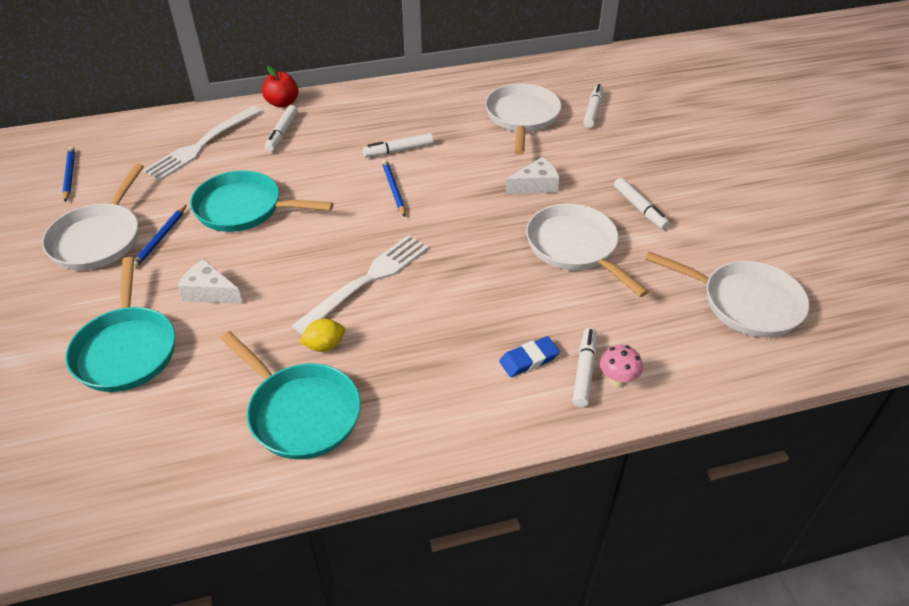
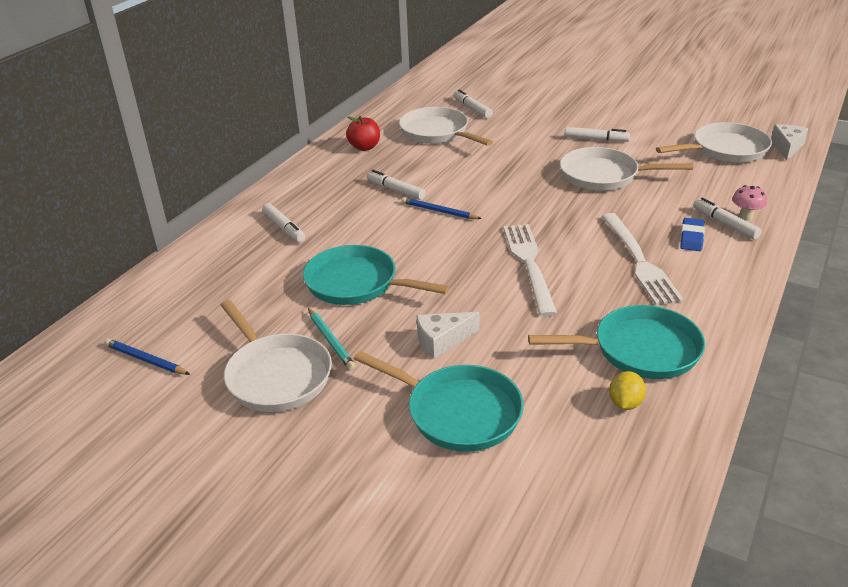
camera: 45 degrees left, 10 degrees down
blue pencil [134,205,187,269] -> turquoise pencil [308,308,355,370]
white fork [143,106,262,181] -> white fork moved to [601,213,684,306]
turquoise pan [190,170,333,232] -> turquoise pan turned 60 degrees clockwise [303,245,450,305]
red apple [262,66,298,108] -> red apple moved to [346,116,380,151]
yellow lemon [299,319,345,352] -> yellow lemon moved to [609,371,646,410]
white marker [363,133,434,157] -> white marker turned 105 degrees clockwise [367,170,426,200]
white cheese [505,157,560,194] -> white cheese moved to [771,124,808,161]

